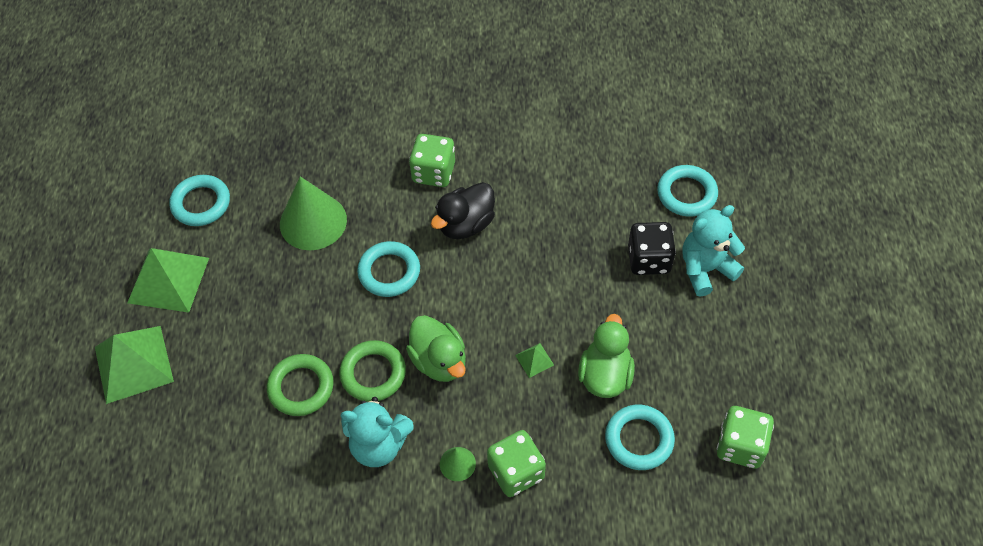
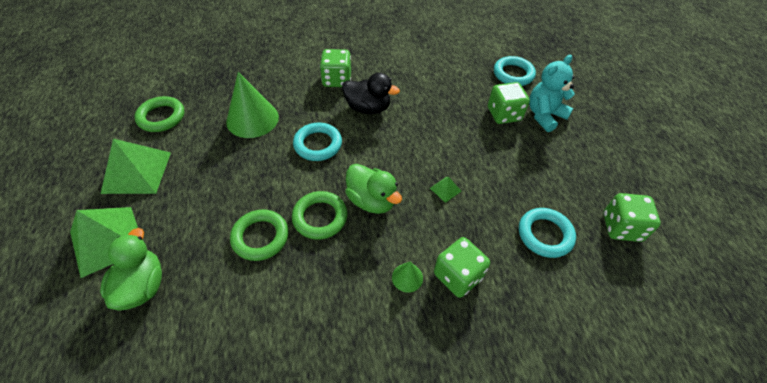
camera: 15 degrees left, 5 degrees down
turquoise ring [169,175,230,226] -> green ring [134,96,184,132]
turquoise teddy bear [341,397,413,467] -> none
black duck [431,182,495,239] -> black duck turned 105 degrees counterclockwise [342,73,400,114]
green duck [578,314,635,398] -> green duck moved to [100,228,162,311]
black dice [628,222,676,275] -> green dice [488,82,530,124]

